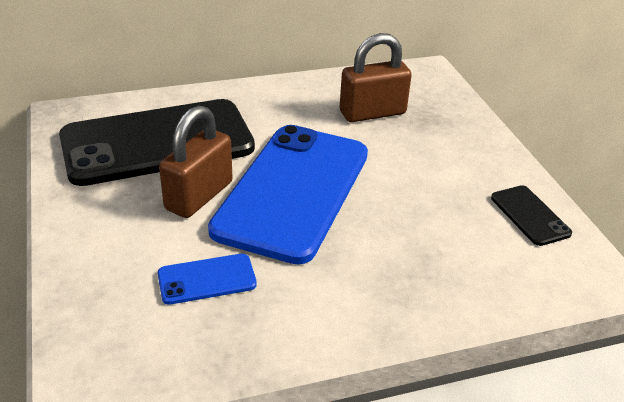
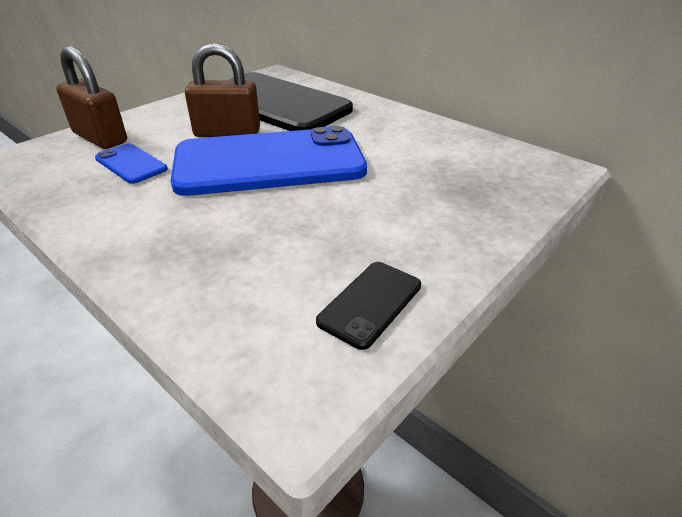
camera: 60 degrees right, 0 degrees up
brown padlock [340,33,412,122] -> brown padlock moved to [56,46,127,149]

